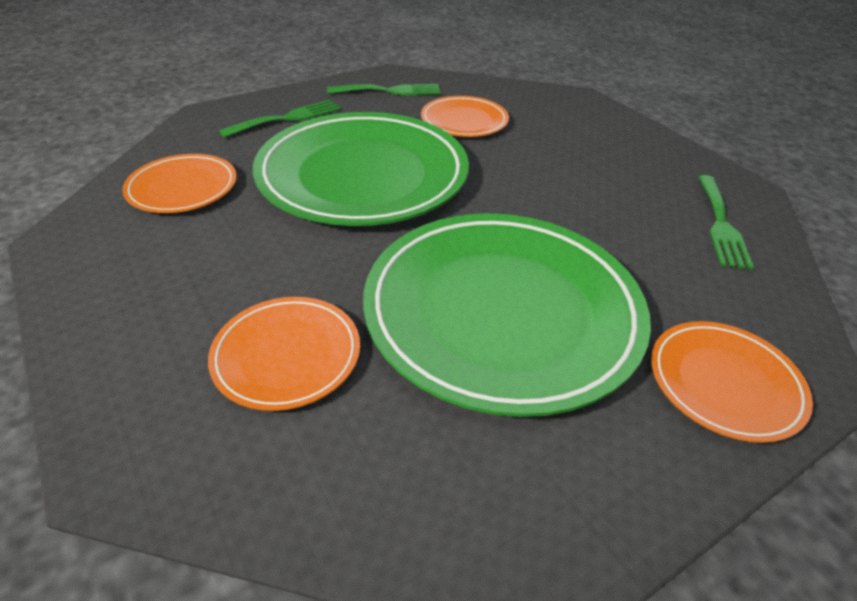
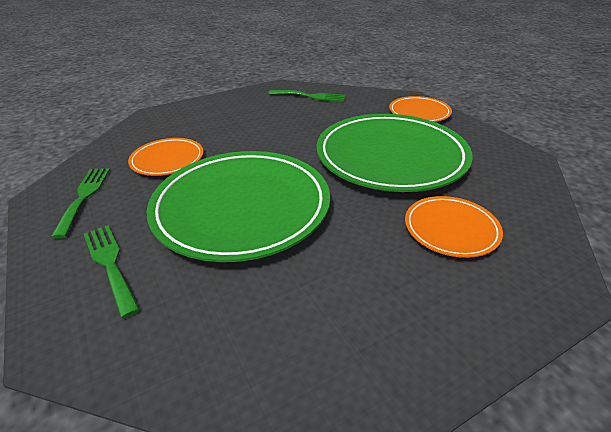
camera: 85 degrees left, 5 degrees down
orange plate [122,154,237,213] -> none

